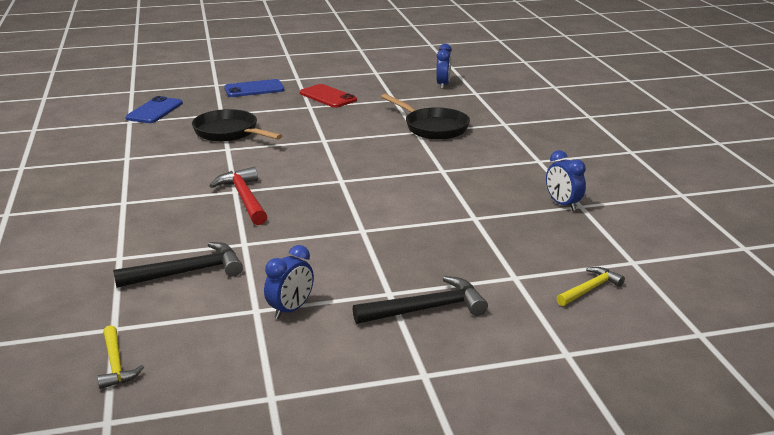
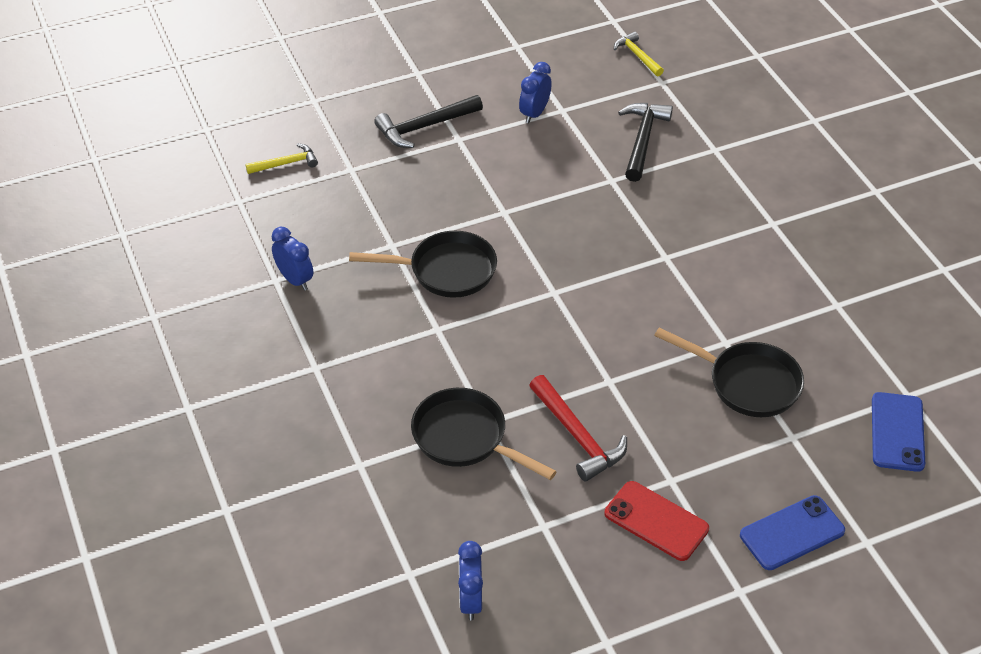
camera: 170 degrees right, 20 degrees up
black hammer [113,242,243,288] -> black hammer turned 135 degrees clockwise [618,103,673,182]
red hammer [209,167,267,225] -> red hammer moved to [529,375,627,482]
yellow hammer [556,267,625,306] -> yellow hammer turned 150 degrees counterclockwise [245,143,318,174]
none -> black pan [349,231,497,298]

